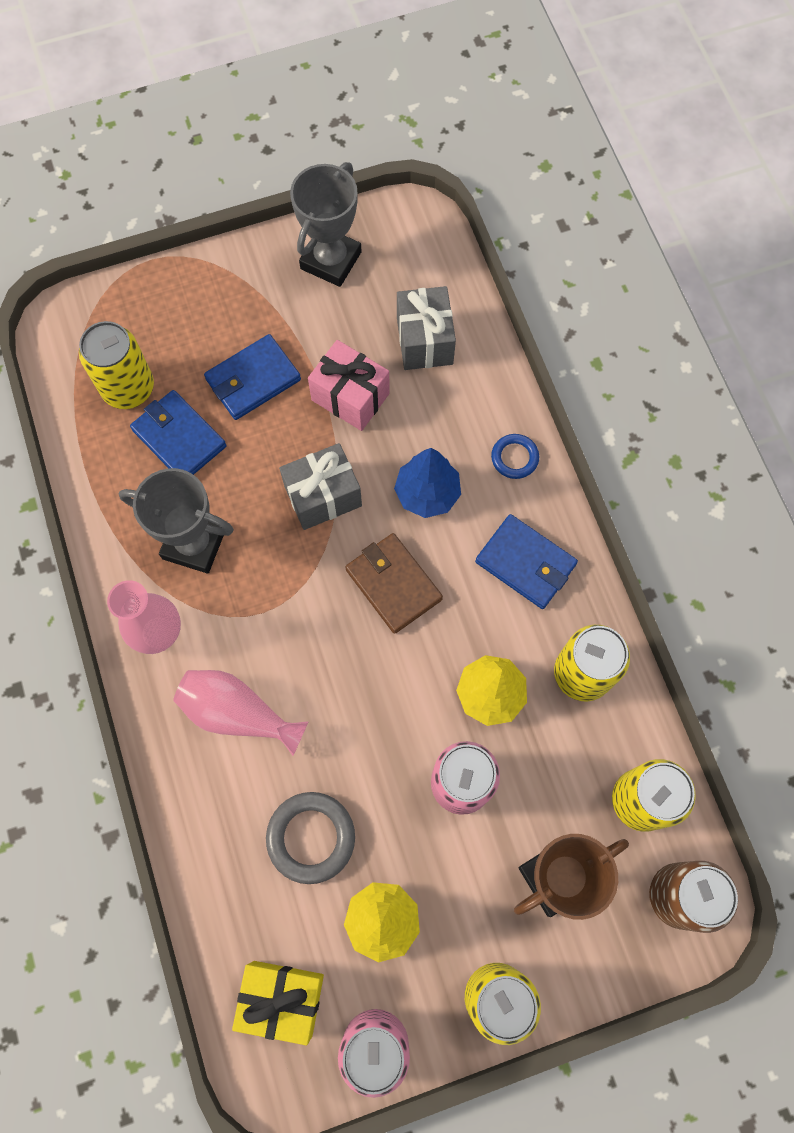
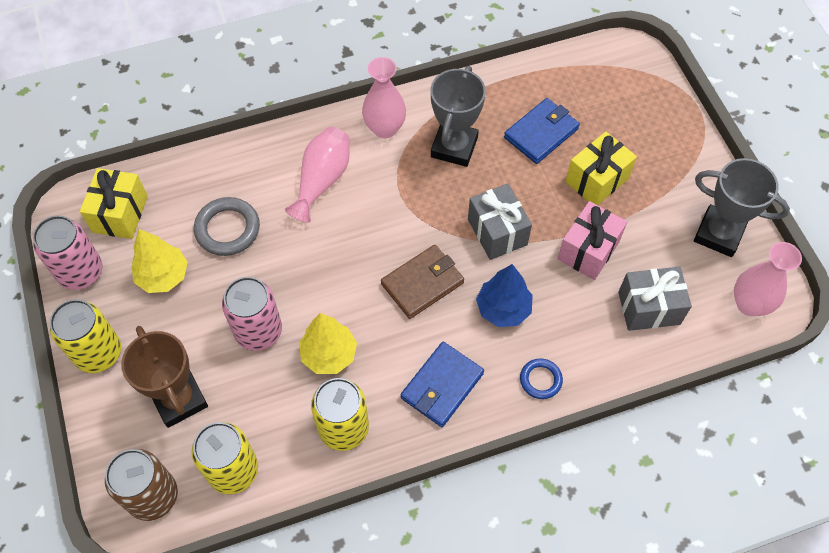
camera: 90 degrees right, 10 degrees down
yellow can [79,321,154,409] -> none
blue wallet [204,334,301,420] -> yellow gift [565,131,637,205]
none -> pink vase [734,242,802,316]

